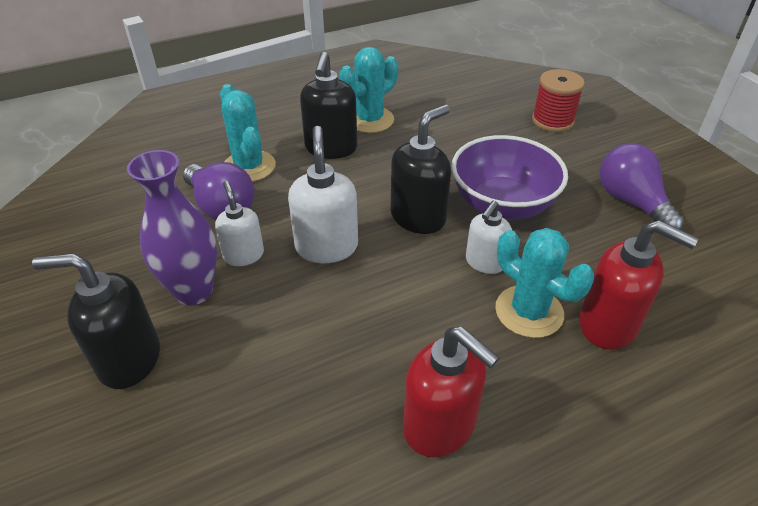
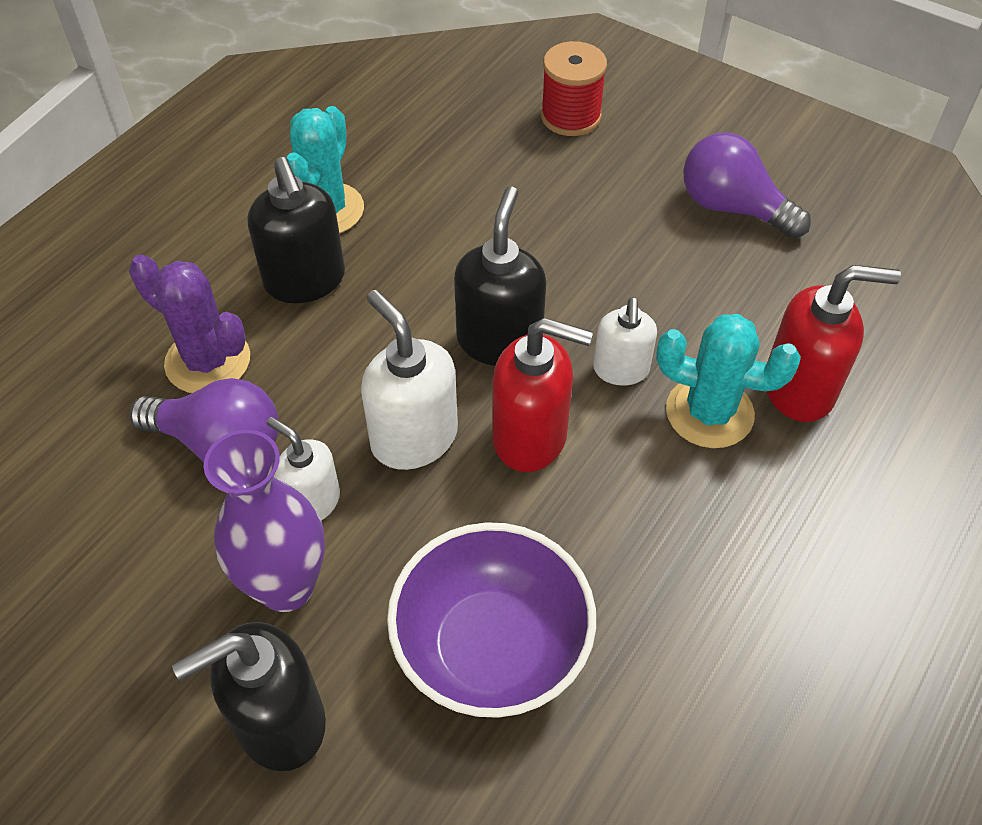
camera: 30 degrees left, 10 degrees up
turquoise cactus [220,84,276,182] -> purple cactus [129,255,250,393]
red soap dispenser [403,326,500,457] -> red soap dispenser moved to [492,318,593,472]
purple bowl [451,135,568,220] -> purple bowl moved to [387,522,596,718]

